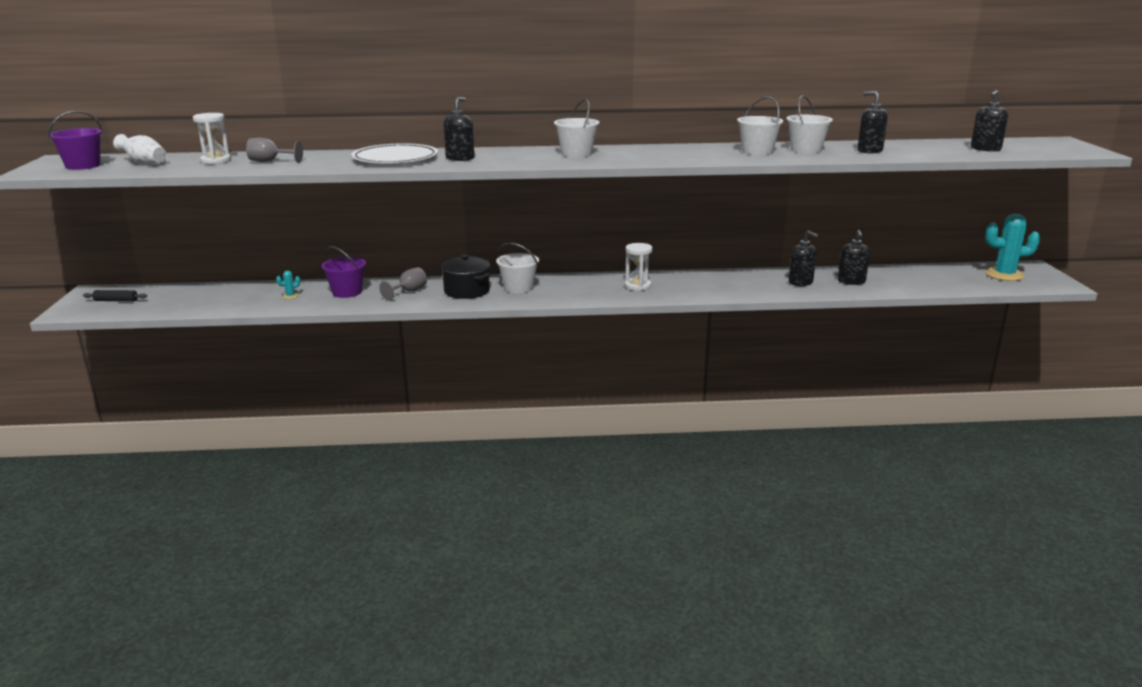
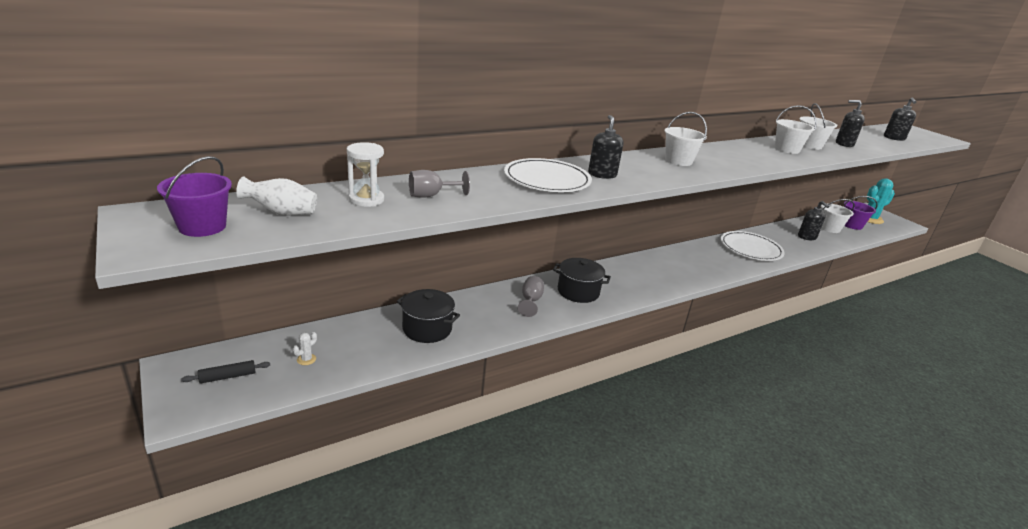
camera: 30 degrees left, 5 degrees up
turquoise cactus [276,271,300,299] -> black pot [397,289,460,343]
purple bucket [322,246,366,298] -> purple bucket moved to [844,196,878,230]
white bucket [496,243,539,294] -> white bucket moved to [821,199,854,233]
white hourglass [625,243,653,291] -> none
black soap dispenser [789,230,819,286] -> none
none -> white cactus [293,332,317,365]
none -> white plate [721,231,785,261]

